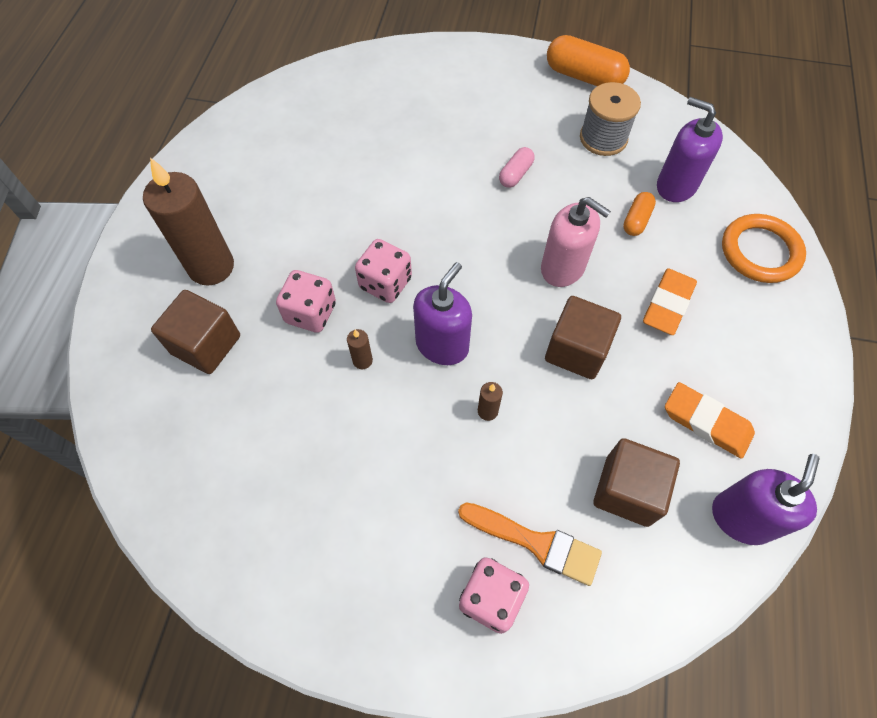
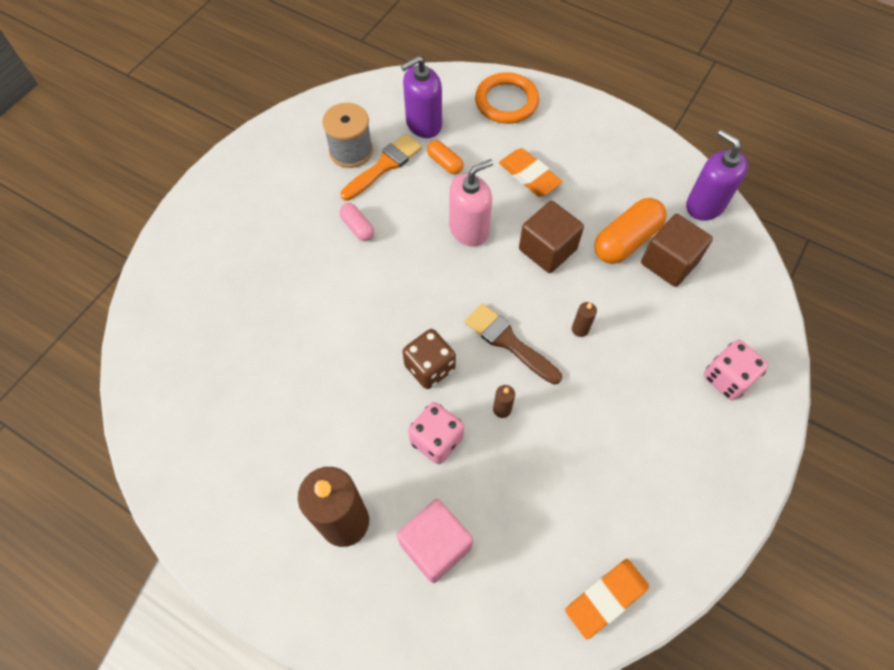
camera: 70 degrees left, 0 degrees up
brown cube [151,290,240,374] -> pink cube [397,499,473,583]
pink dice [355,239,412,303] -> brown dice [403,329,456,389]
purple soap dispenser [413,262,472,365] -> brown brush [465,303,562,385]
orange brush [458,503,602,586] -> orange brush moved to [341,134,422,201]
orange capsule [547,35,630,86] -> orange capsule moved to [594,198,667,264]
orange eraser [665,382,755,459] -> orange eraser moved to [565,559,649,640]

